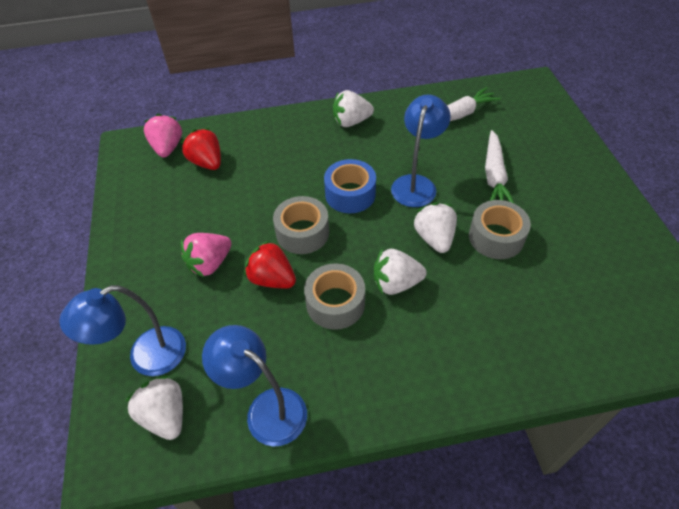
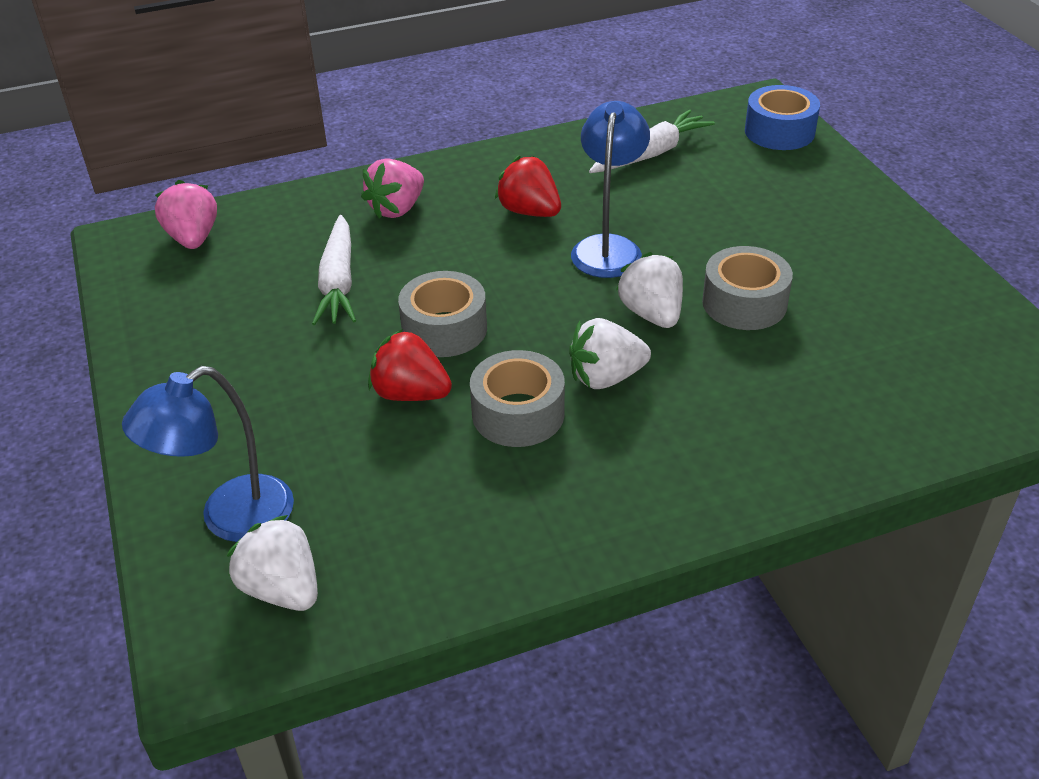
camera: 10 degrees left, 10 degrees down
red strawberry [181,128,221,170] -> red strawberry moved to [495,155,561,217]
pink strawberry [181,233,232,277] -> pink strawberry moved to [361,158,424,219]
blue lamp [202,325,307,446] -> none
blue tape [324,159,376,213] -> blue tape moved to [745,85,820,150]
white strawberry [333,90,374,127] -> none
white carrot [485,130,514,203] -> white carrot moved to [312,215,356,325]

